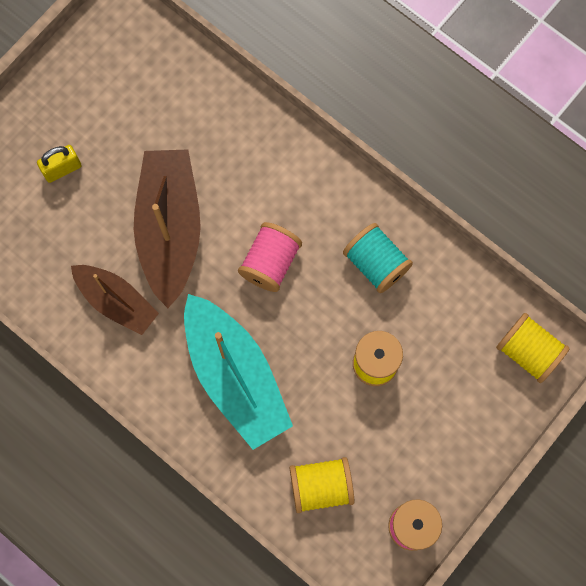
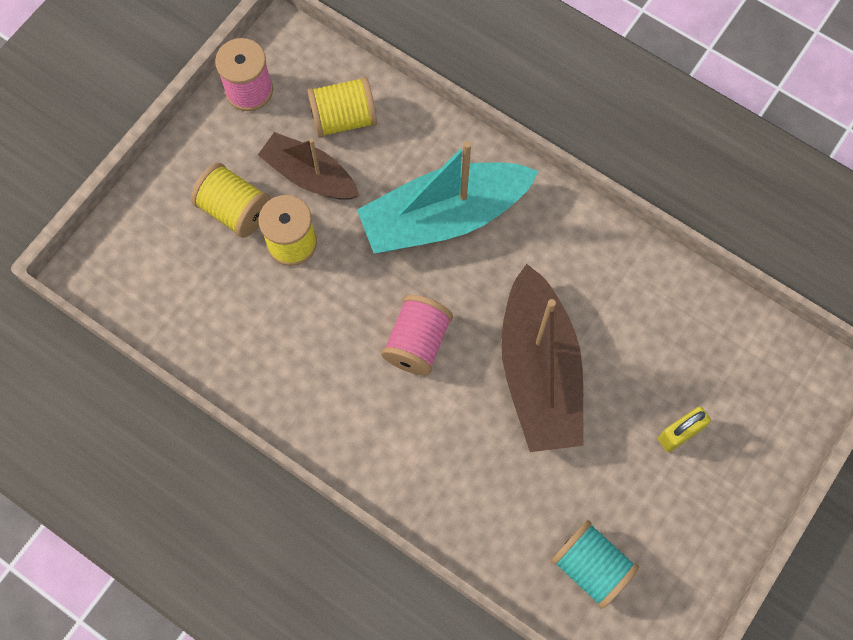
camera: 175 degrees right, 5 degrees down
brown boat [71,265,159,335] -> brown boat moved to [258,132,359,200]
turquoise boat [184,294,293,450] -> turquoise boat turned 75 degrees counterclockwise [357,141,539,253]
turquoise spool [343,223,413,293] -> turquoise spool moved to [551,520,639,609]
yellow spool [496,313,570,383] -> yellow spool moved to [191,163,271,238]

